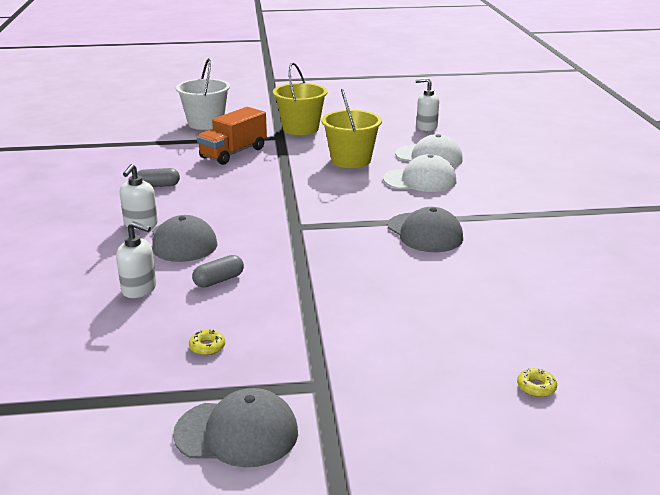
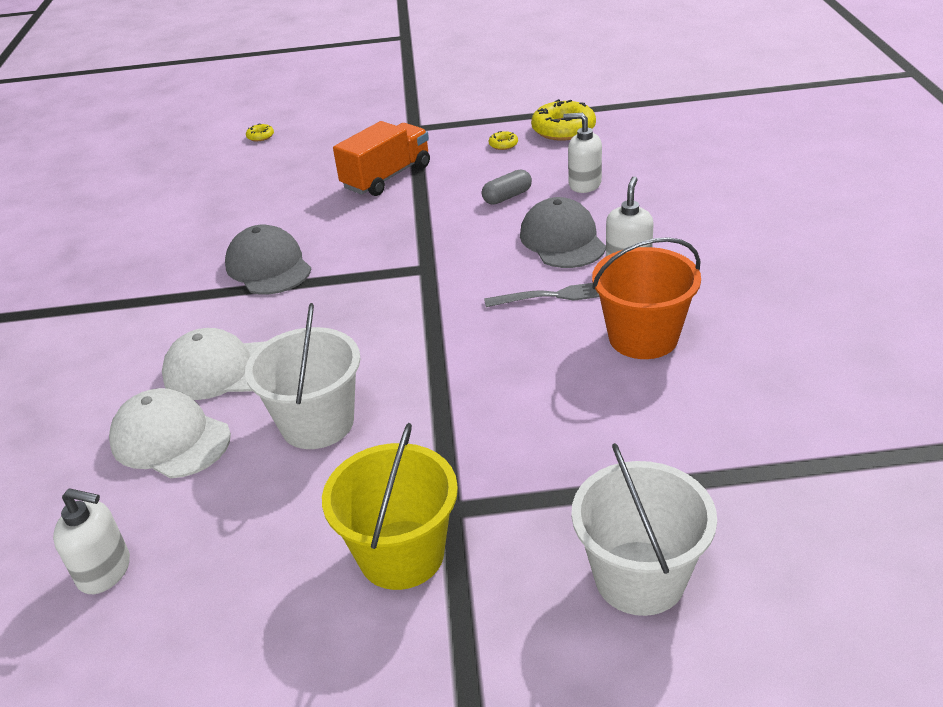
camera: 175 degrees left, 10 degrees up
grey capsule [137,168,180,187] -> orange bucket [592,237,701,359]
grey cap [173,388,298,467] -> none
orange truck [197,107,267,165] -> orange truck moved to [333,121,430,196]
yellow bucket [322,89,382,168] -> white bucket [245,303,360,449]
none -> grey fork [484,283,600,307]
none -> yellow donut [531,99,596,141]

